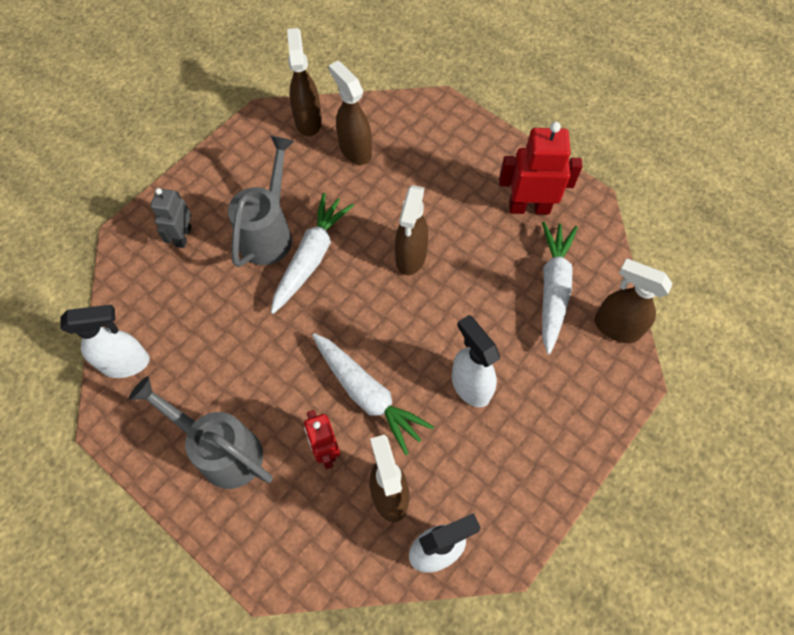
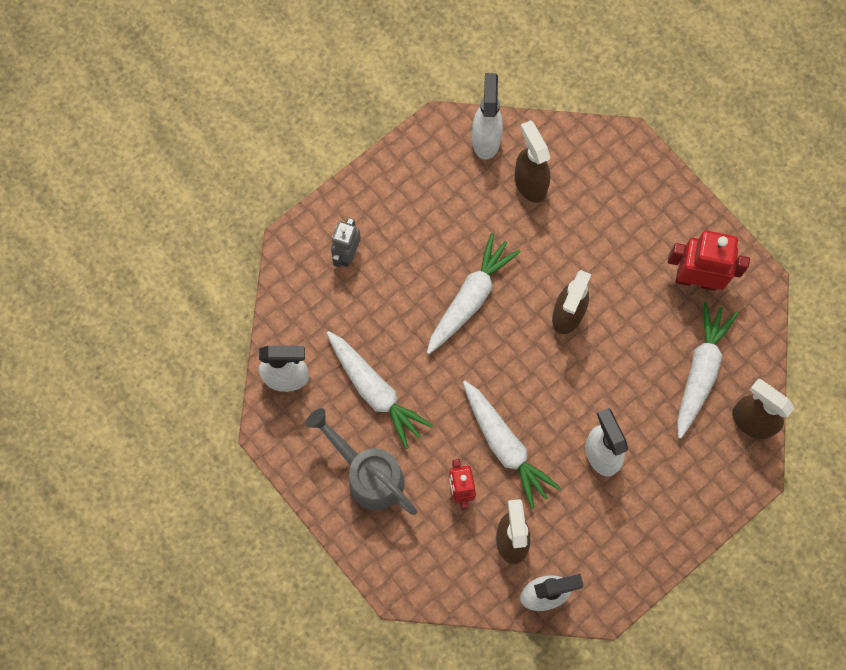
camera: 10 degrees right, 10 degrees up
grey watering can [228,136,294,267] -> none
brown spray bottle [287,28,322,136] -> white spray bottle [472,73,503,160]
none -> white carrot [327,331,433,449]

